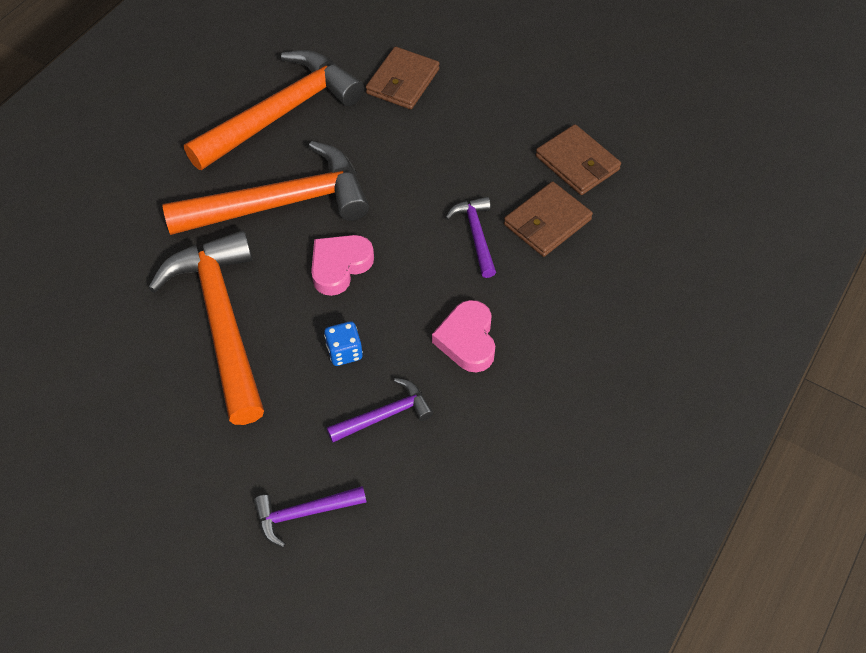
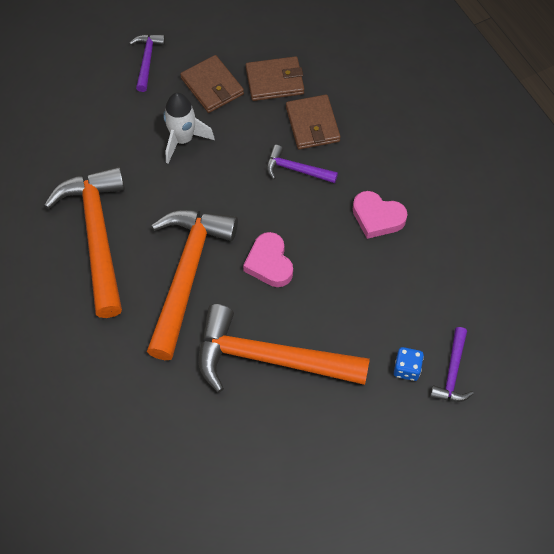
camera: 60 degrees left, 5 degrees up
blue dice [324,321,363,366] -> blue dice moved to [394,347,424,381]
purple hammer [327,378,433,443] -> purple hammer moved to [130,34,165,92]
brown wallet [366,47,440,109] -> brown wallet moved to [180,55,244,113]
none -> white rocket [163,93,215,163]

